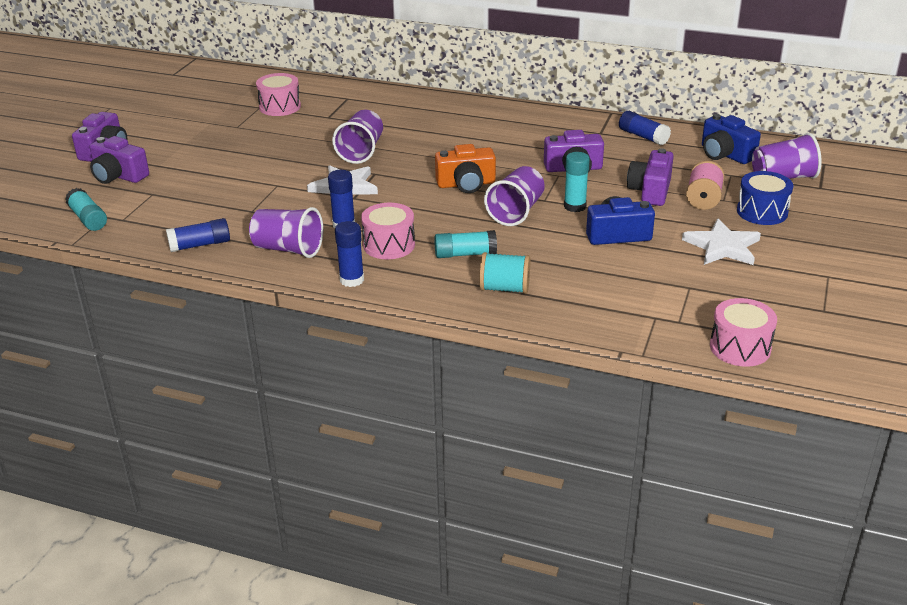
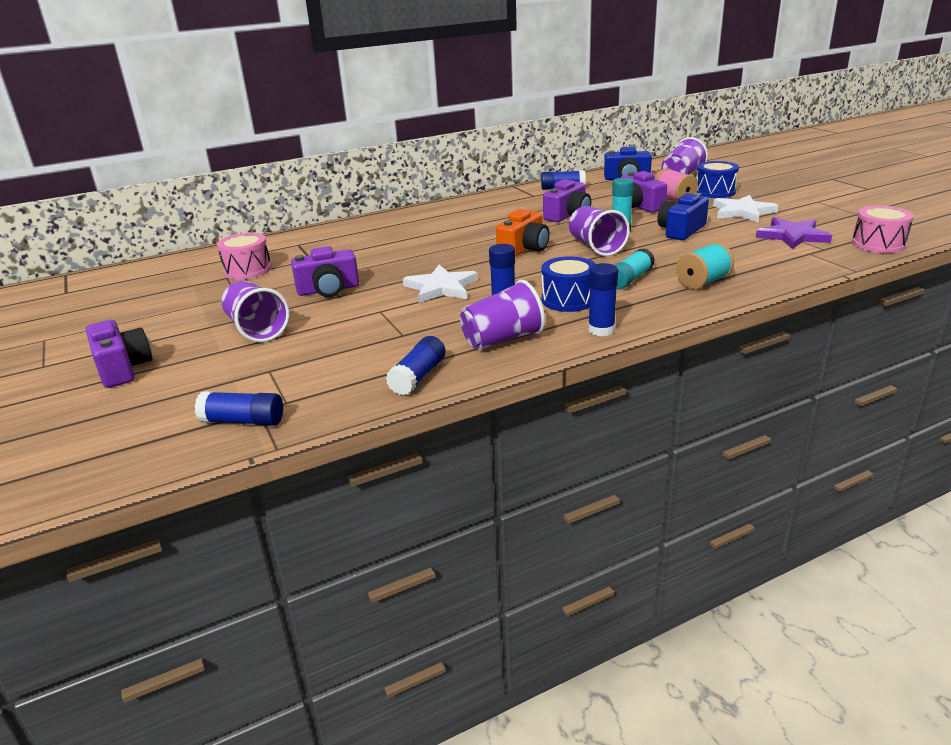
camera: 45 degrees left, 5 degrees down
turquoise glue stick [65,188,107,231] -> blue glue stick [195,391,283,426]
purple camera [90,136,149,184] -> purple camera moved to [291,246,359,297]
purple cup [332,110,383,164] -> purple cup moved to [222,281,289,342]
pink drum [361,203,415,259] -> blue drum [541,256,596,312]
none -> purple star [756,217,832,249]

